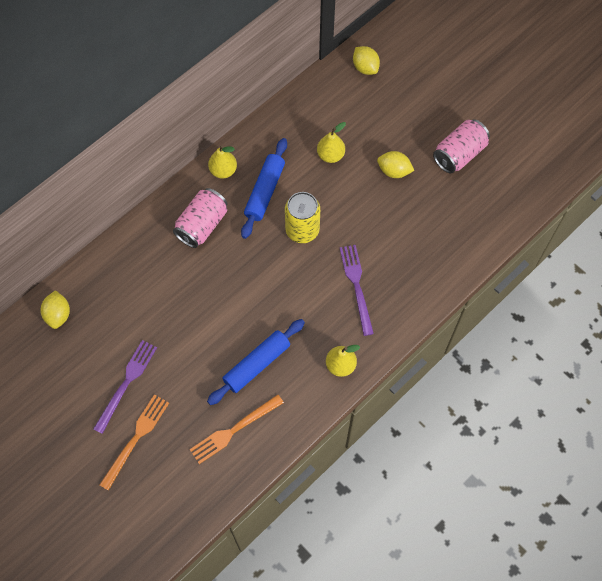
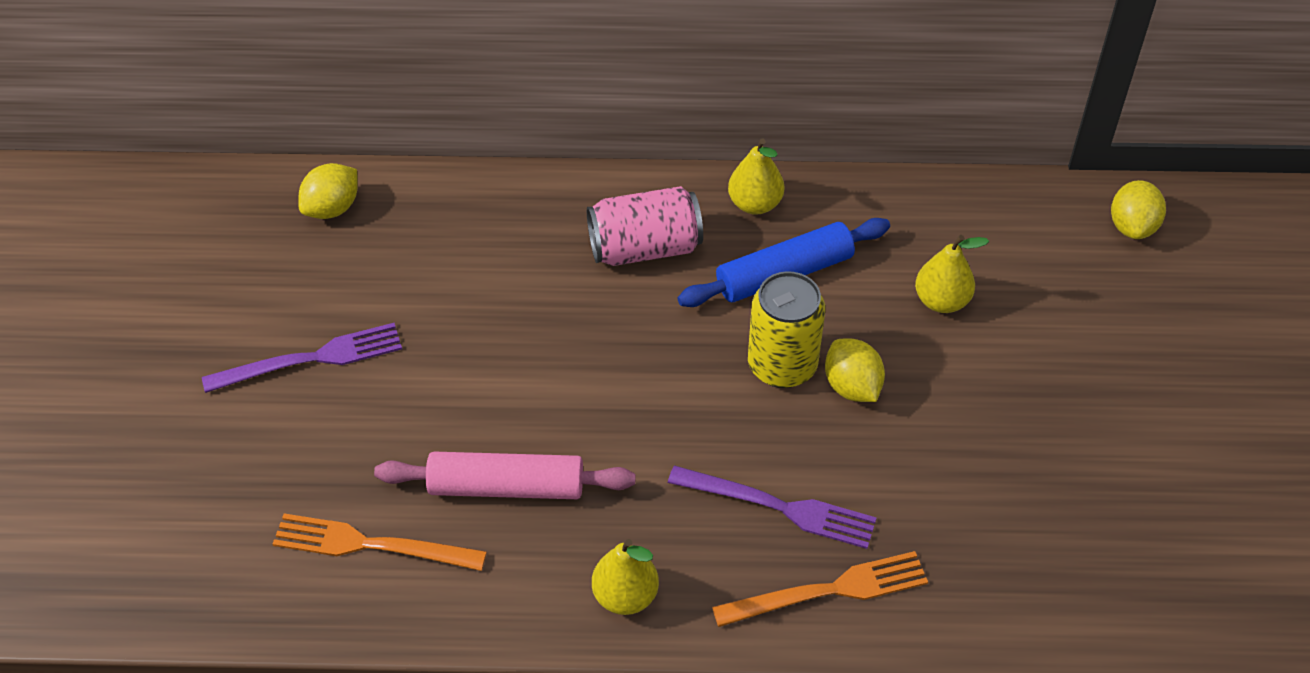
camera: 45 degrees right, 15 degrees down
orange fork [100,394,169,491] -> orange fork moved to [712,551,928,627]
blue rolling pin [207,319,305,405] -> pink rolling pin [374,452,636,499]
purple fork [340,245,374,336] -> purple fork turned 75 degrees clockwise [668,465,876,549]
yellow lemon [377,151,414,178] -> yellow lemon moved to [825,338,885,402]
pink can [433,119,490,173] -> none

